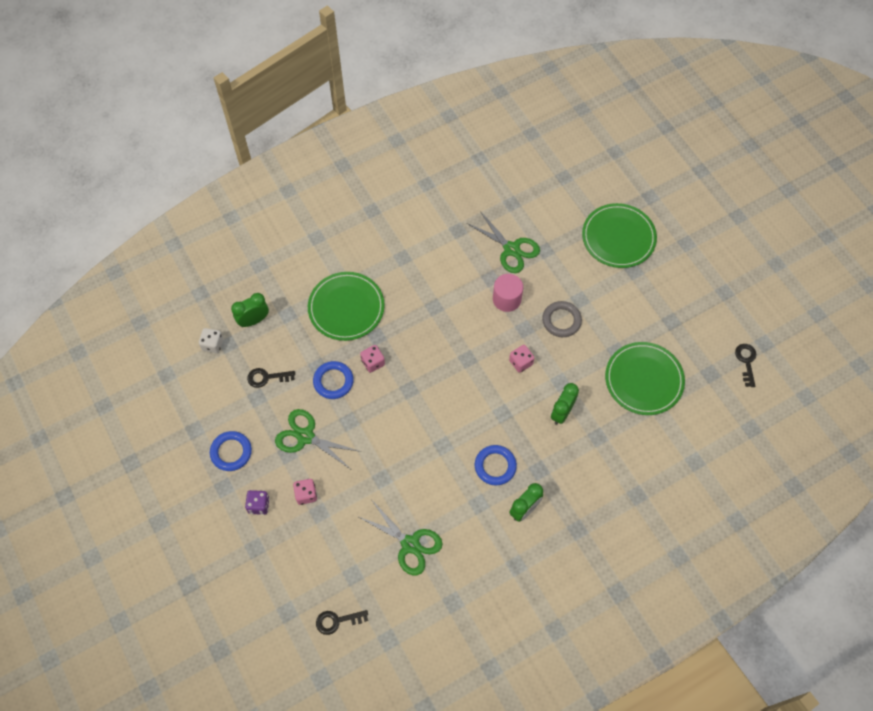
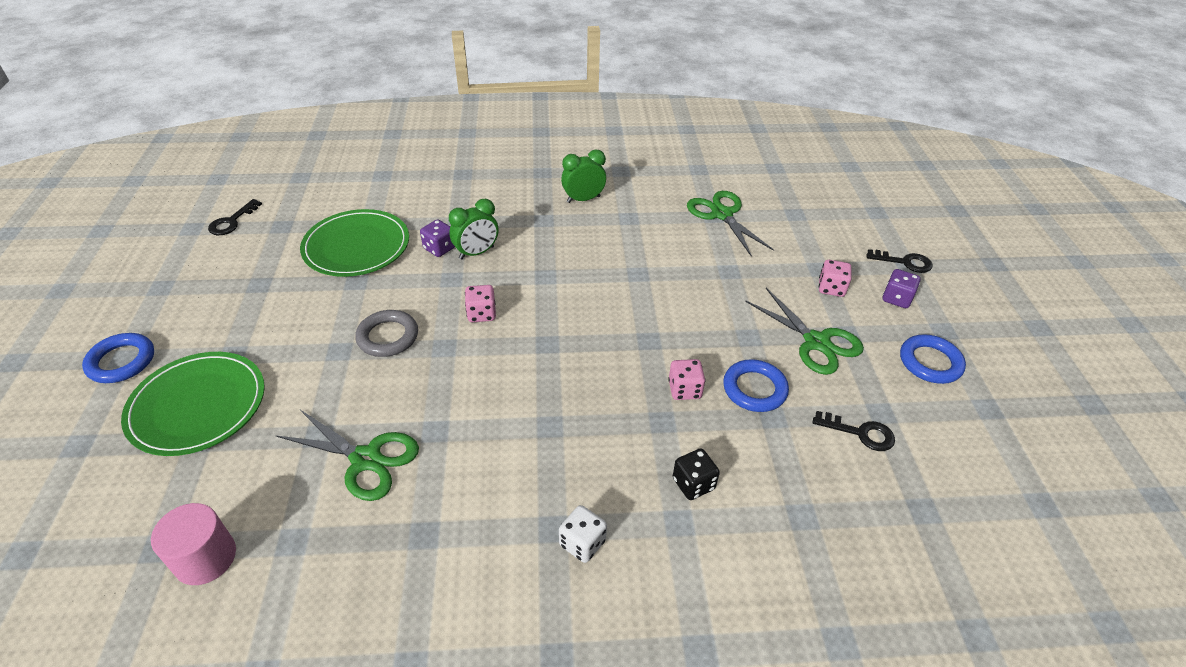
camera: 155 degrees left, 20 degrees down
white dice [199,328,223,353] -> white dice moved to [559,505,607,563]
green clock [231,293,269,327] -> none
green plate [308,272,385,341] -> black dice [673,449,720,500]
black key [316,610,368,635] -> black key moved to [866,249,933,273]
green scissors [467,211,540,273] -> green scissors turned 135 degrees clockwise [275,410,419,501]
blue ring [475,445,517,485] -> blue ring moved to [82,333,154,383]
pink cylinder [493,274,523,312] -> pink cylinder moved to [151,503,236,585]
none -> purple dice [420,219,455,257]

